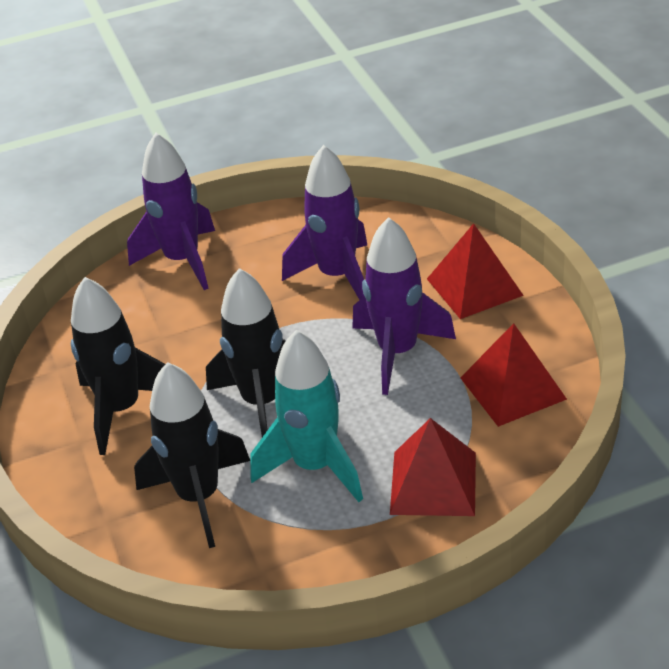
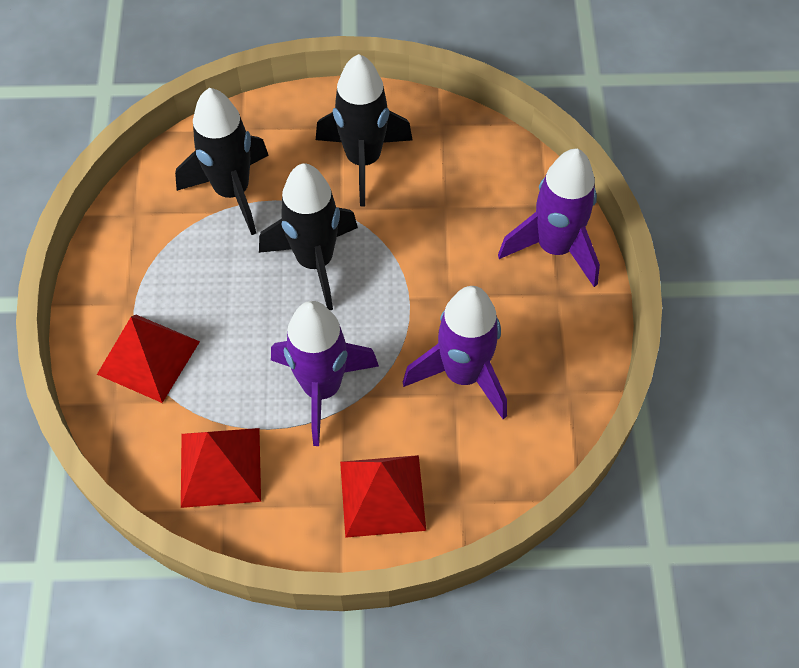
camera: 105 degrees right, 20 degrees up
turquoise rocket [251,330,363,502] -> none

